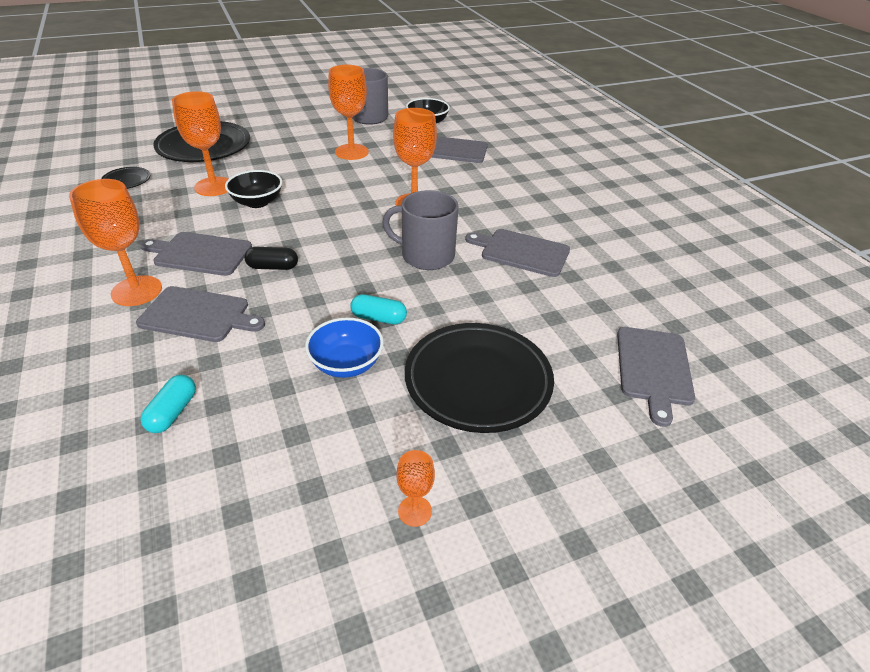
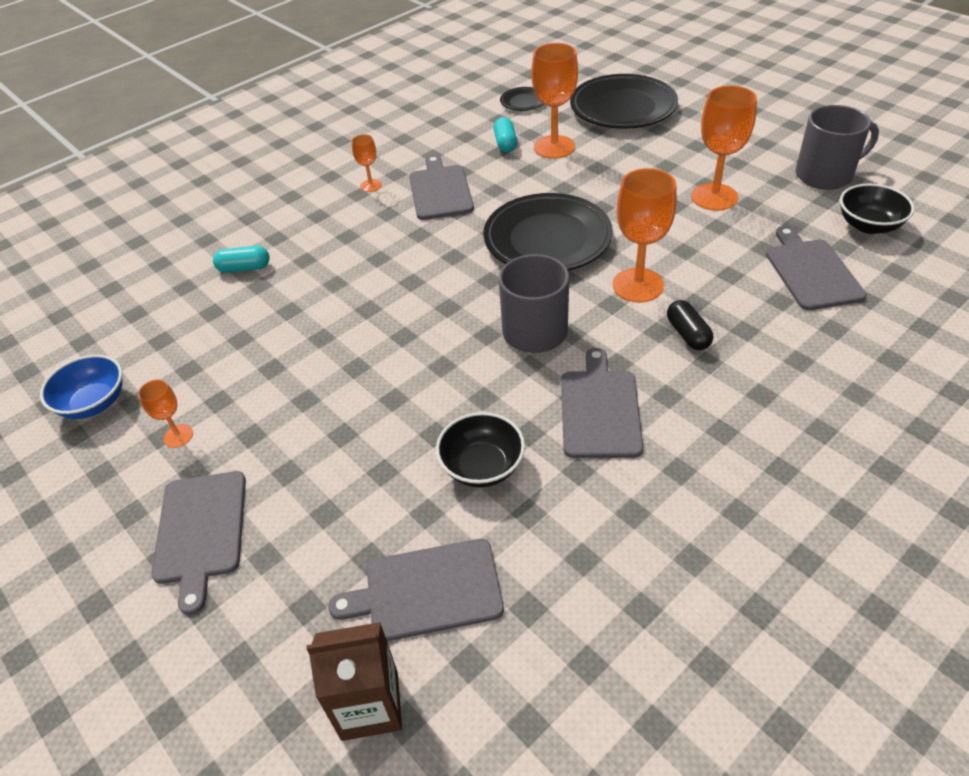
camera: 75 degrees right, 5 degrees up
orange goblet [69,179,162,306] -> orange goblet [352,134,382,192], size x0.51
grey cutting board [136,286,265,342] -> grey cutting board moved to [152,471,246,615]
black bowl [225,170,282,208] -> black bowl moved to [436,412,525,488]
black capsule [244,247,298,270] -> black capsule moved to [667,300,713,350]
blue bowl [305,317,384,378] -> blue bowl moved to [40,355,122,419]
turquoise capsule [350,294,407,324] -> turquoise capsule moved to [494,117,517,152]
black plate [405,323,554,433] -> black plate moved to [483,193,613,271]
none -> brown carton [307,622,402,741]

